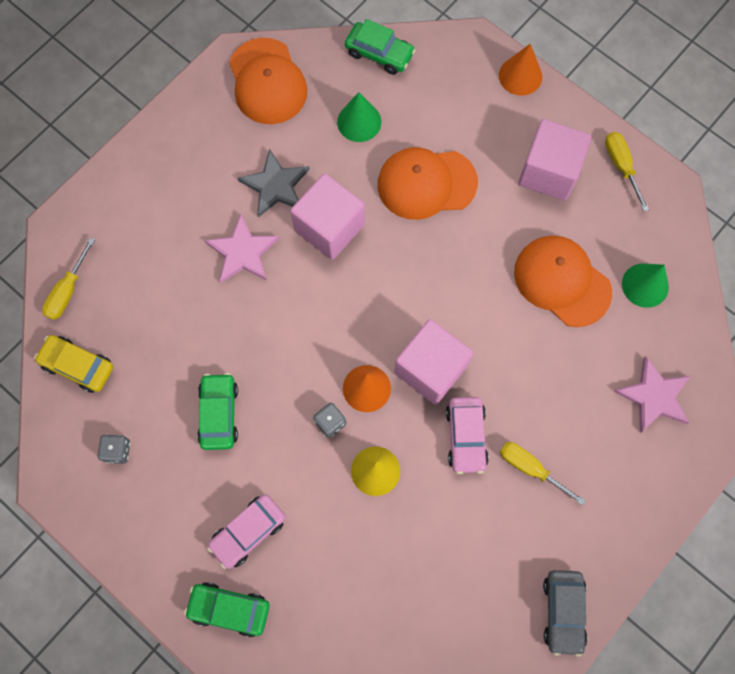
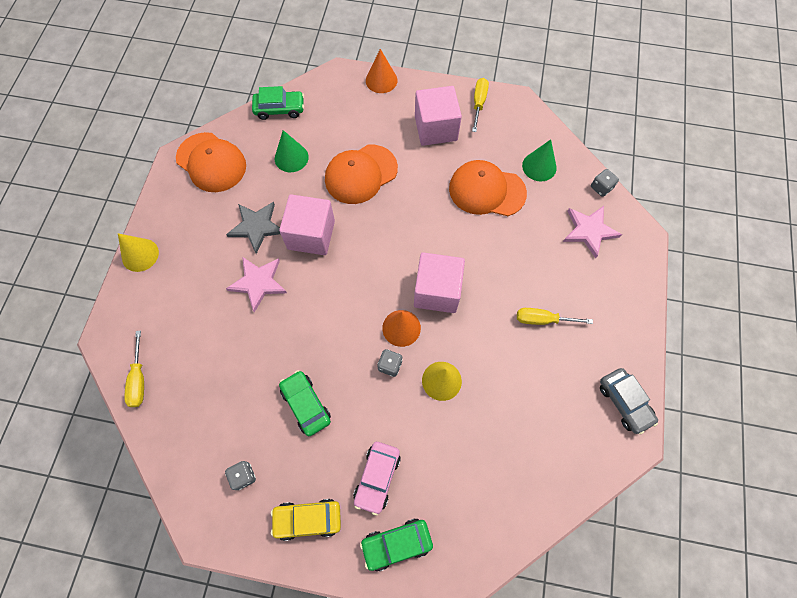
camera: 30 degrees left, 5 degrees down
yellow car [34,335,113,393] -> yellow car moved to [271,499,341,541]
pink car [446,397,489,474] -> none
yellow screwdriver [605,132,649,211] -> yellow screwdriver turned 60 degrees clockwise [472,78,489,132]
none -> yellow cone [118,233,159,272]
none -> grey dice [591,169,619,197]

